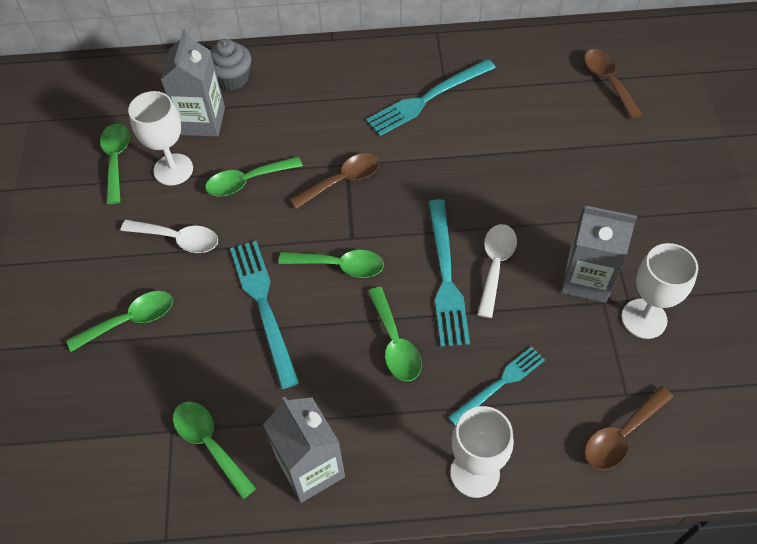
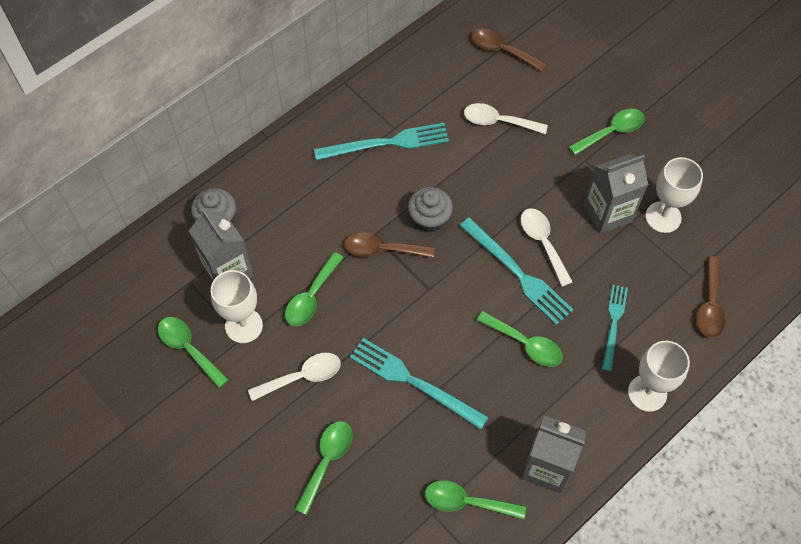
camera: 40 degrees left, 5 degrees up
green spoon [278,250,384,278] -> green spoon moved to [569,109,644,155]
brown spoon [290,153,380,209] -> brown spoon turned 105 degrees counterclockwise [344,233,435,258]
turquoise fork [366,59,496,136] -> turquoise fork turned 120 degrees counterclockwise [314,123,449,160]
none -> grey cupcake [408,187,453,232]
none -> white spoon [464,103,548,134]

